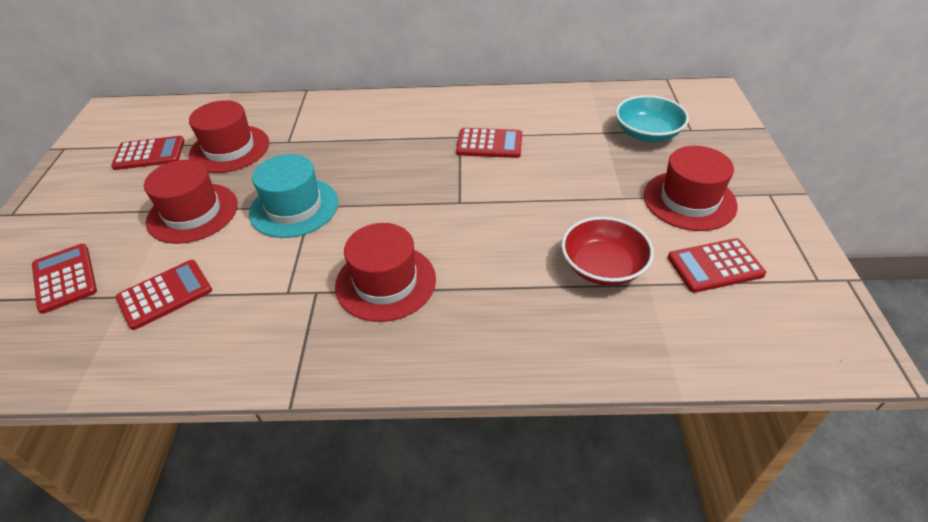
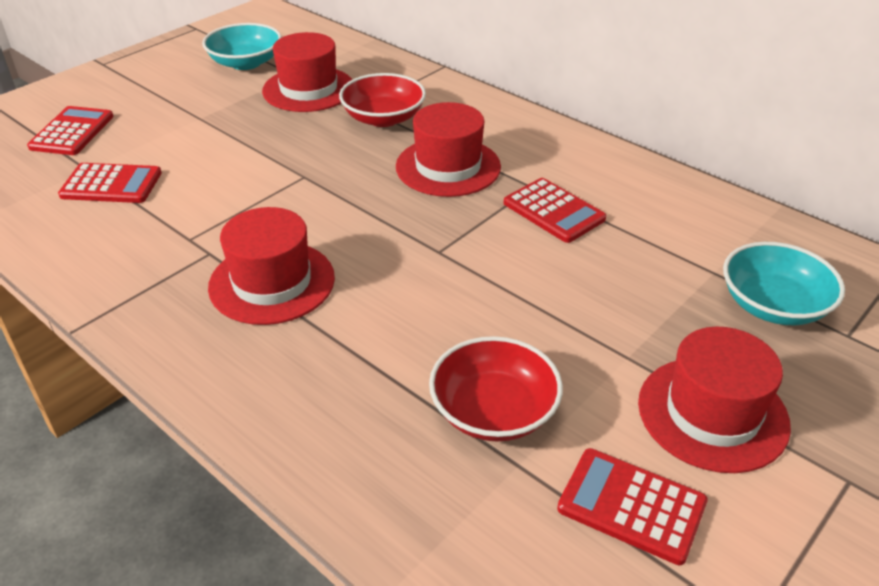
camera: 40 degrees right, 5 degrees down
red calculator [111,136,185,170] -> turquoise bowl [202,23,282,70]
red hat [144,160,238,244] -> red hat moved to [396,102,501,197]
turquoise hat [249,154,338,238] -> none
none -> red bowl [339,73,426,127]

